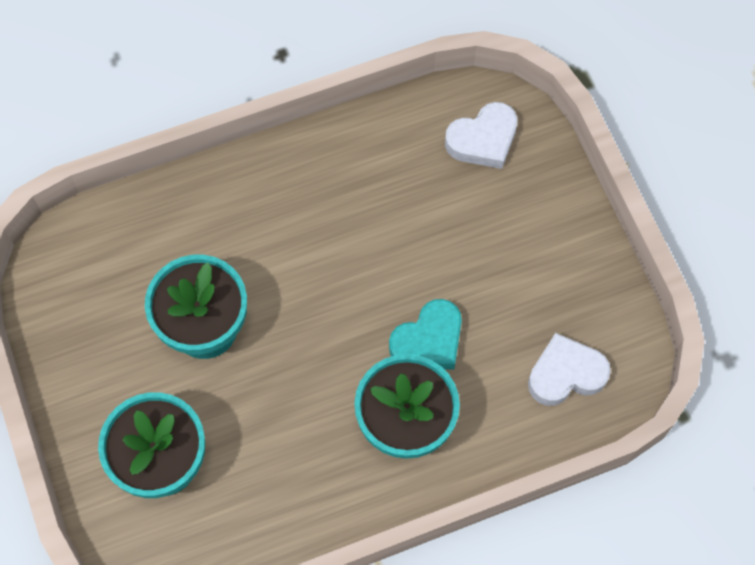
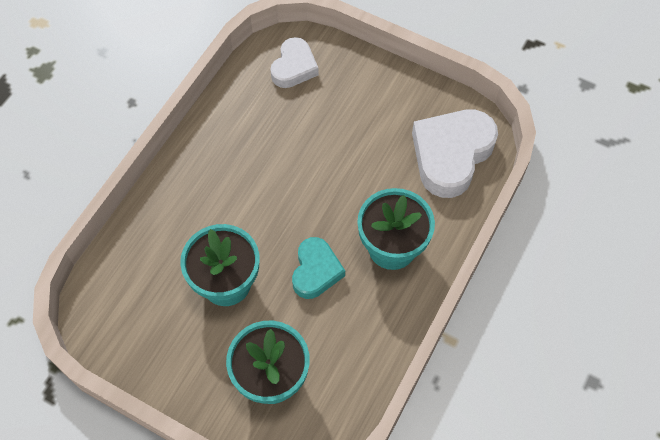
camera: 40 degrees left, 5 degrees down
turquoise heart [389,299,462,370] -> turquoise heart moved to [292,237,345,299]
white heart [528,333,611,406] -> white heart [412,110,498,198], size x1.68

